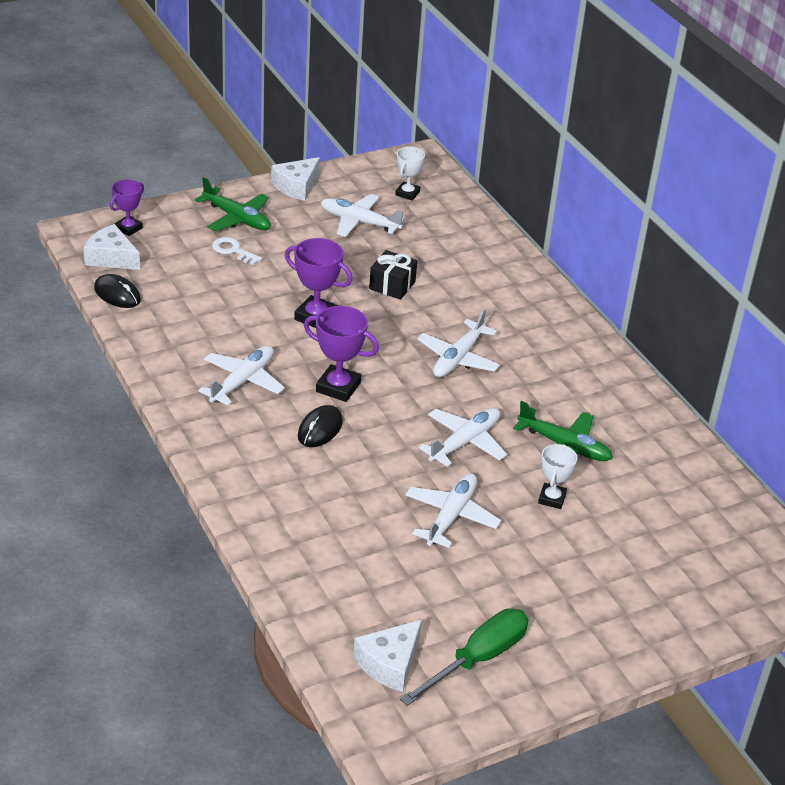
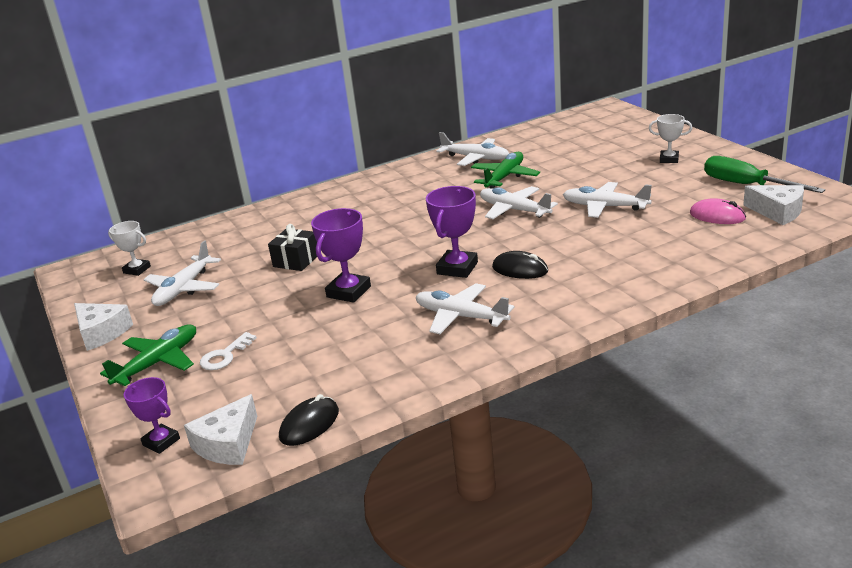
camera: 85 degrees left, 10 degrees down
white plane [417,308,500,377] -> white plane moved to [436,132,509,166]
white trophy [538,444,577,509] -> white trophy moved to [649,114,692,163]
none -> pink mouse [690,198,746,224]

